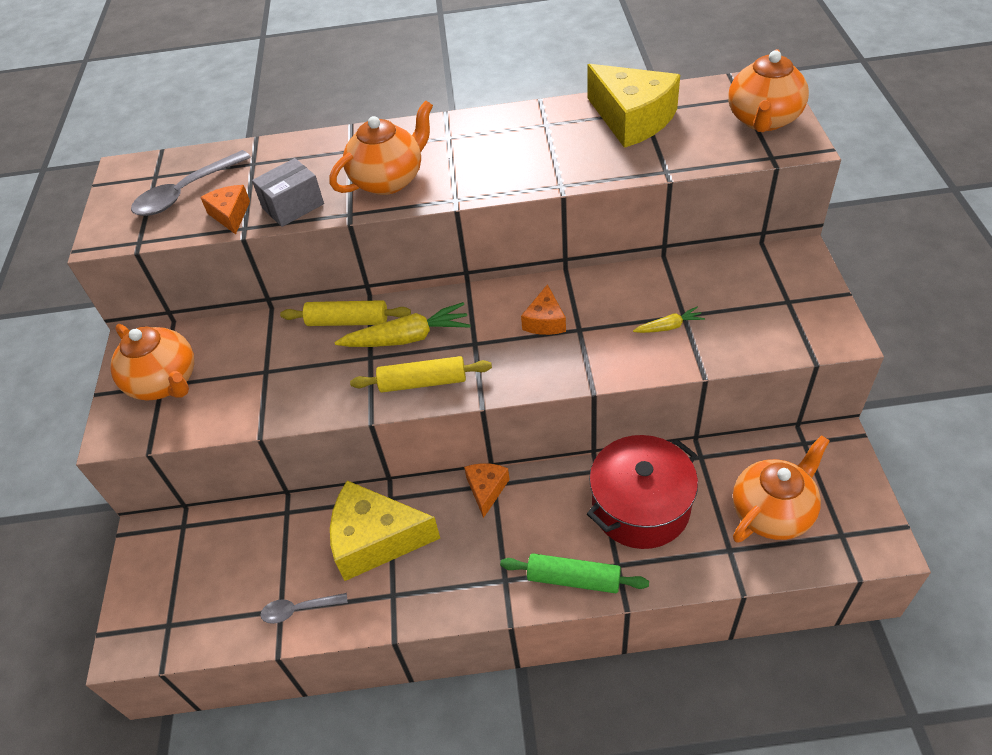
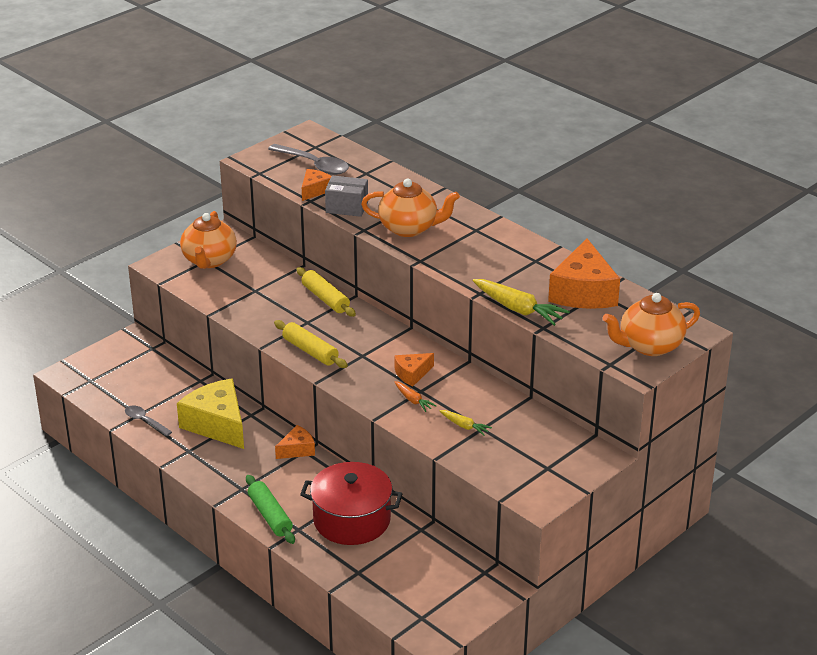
camera: 45 degrees right, 15 degrees down
grey spoon [131,150,251,216] -> grey spoon turned 150 degrees counterclockwise [268,144,349,175]
yellow carrot [335,302,471,347] -> yellow carrot moved to [472,279,570,326]
yellow cheese [587,64,680,148] -> orange cheese [548,238,620,309]
orange teapot [733,435,830,543] -> none
none -> orange carrot [394,381,437,412]

